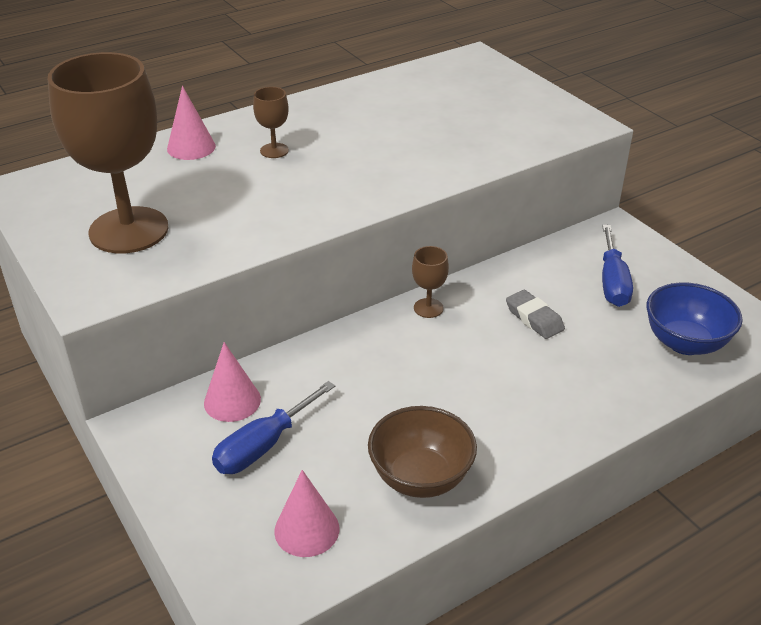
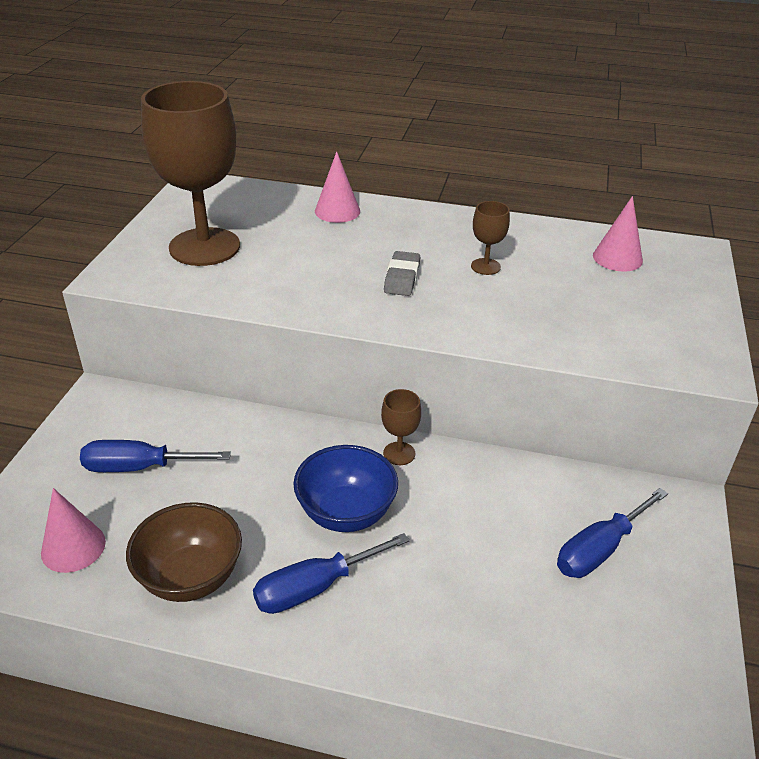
camera: 45 degrees right, 0 degrees up
pink cone [204,342,261,422] -> pink cone moved to [593,196,643,272]
brown goblet [253,87,289,158] -> brown goblet moved to [471,201,510,275]
grey eraser [506,290,565,339] -> grey eraser moved to [384,251,420,296]
blue bowl [647,282,743,355] -> blue bowl moved to [293,445,398,532]
none -> blue screwdriver [253,533,410,614]

